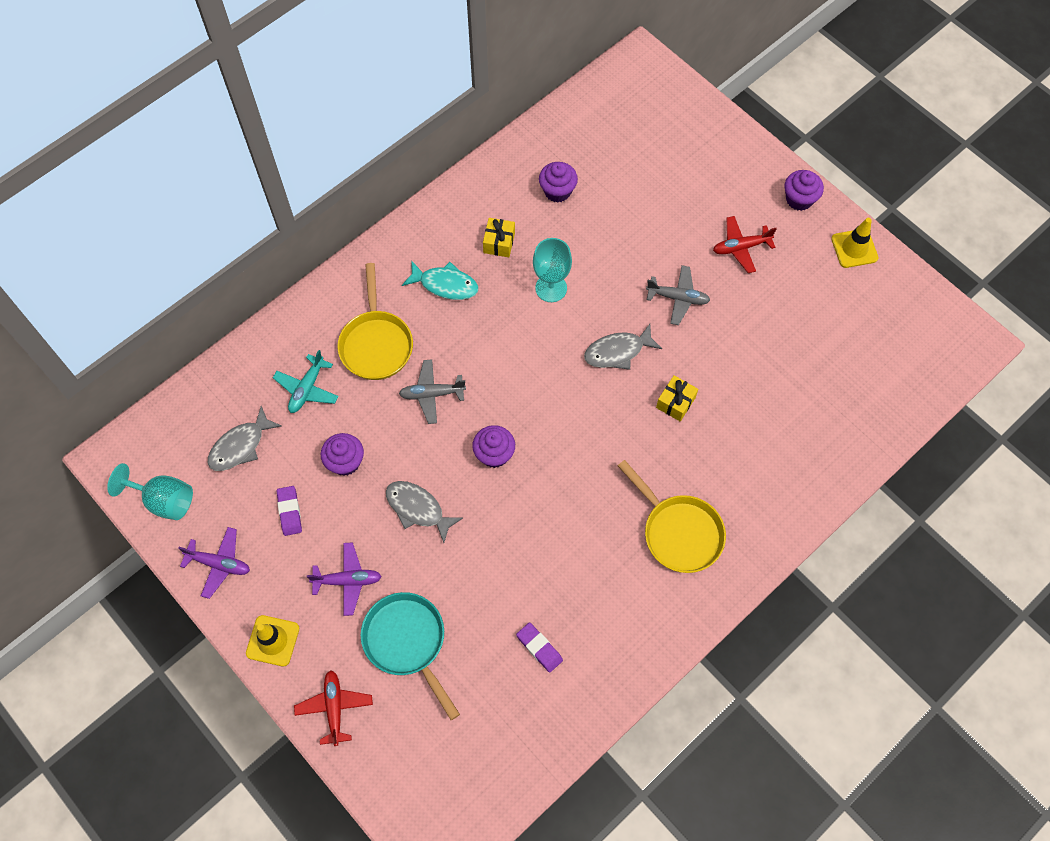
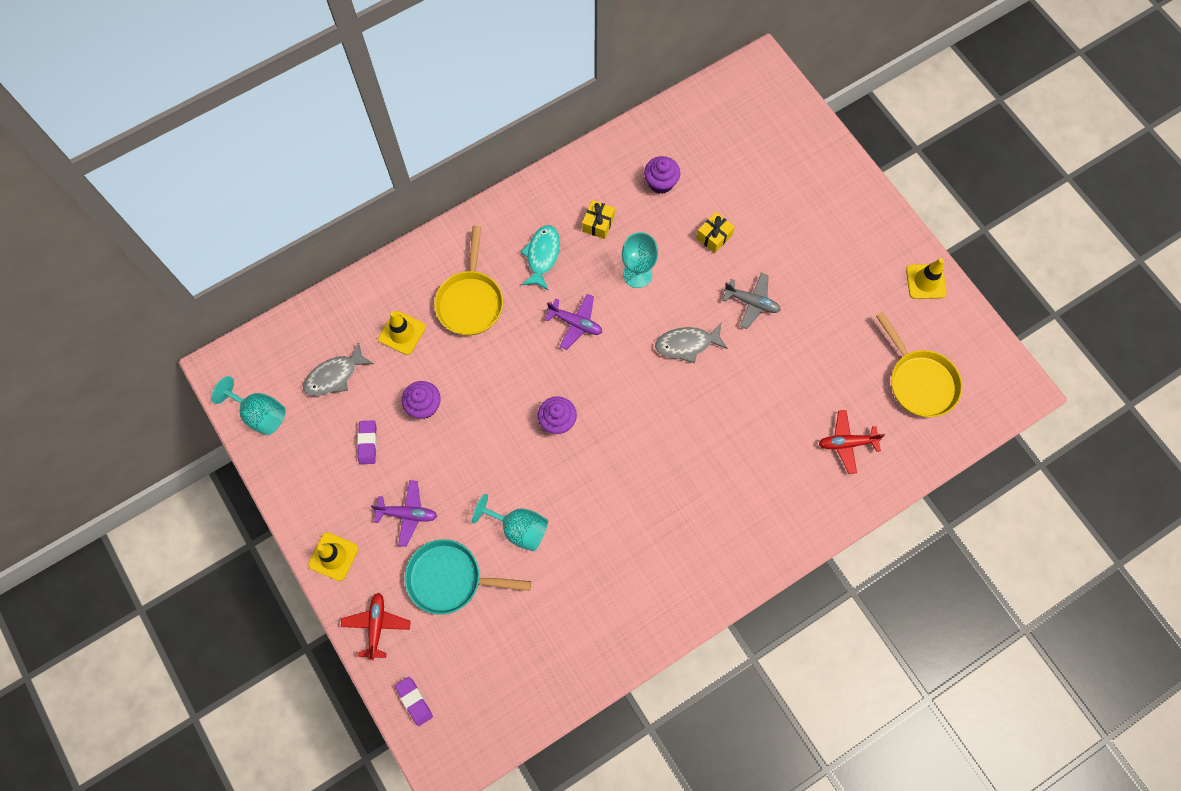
camera: 10 degrees right, 5 degrees up
purple plane [178,527,250,599] -> purple plane moved to [544,294,602,350]
turquoise plane [273,350,339,413] -> yellow traffic cone [378,311,426,355]
turquoise pan [361,592,460,720] -> turquoise pan turned 60 degrees counterclockwise [405,539,531,615]
grey fish [386,481,463,543] -> none
grey plane [399,359,466,424] -> none
turquoise fish [402,260,478,300] -> turquoise fish turned 105 degrees counterclockwise [521,225,560,291]
purple eraser [516,622,563,672] -> purple eraser moved to [395,677,433,726]
yellow pan [618,460,726,573] -> yellow pan moved to [876,312,962,417]
yellow gift [656,375,698,421] -> yellow gift moved to [696,212,735,253]
red plane [713,216,777,273] -> red plane moved to [819,410,885,474]
purple cupcake [784,170,824,211] -> none
none -> turquoise goblet [472,494,548,551]

